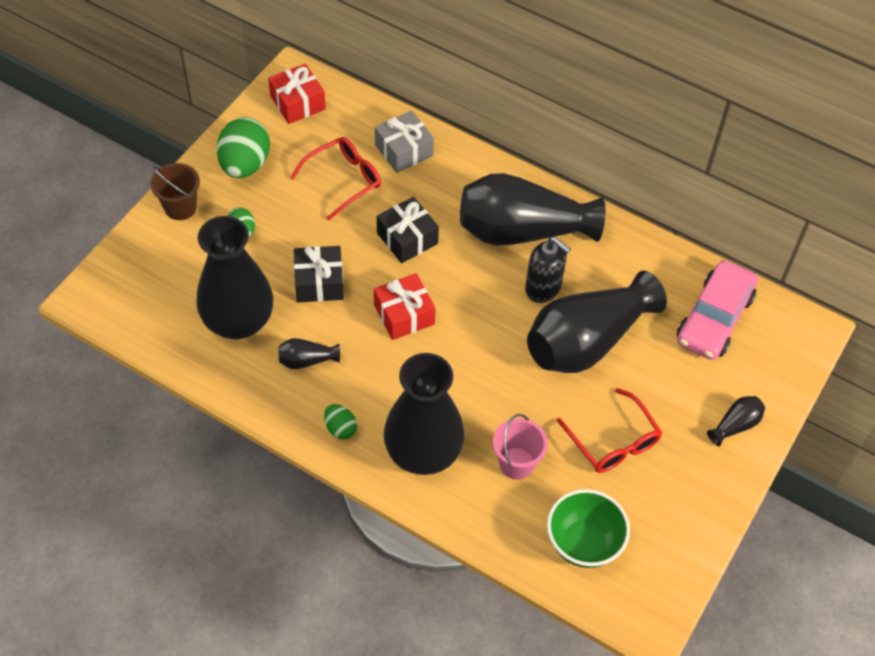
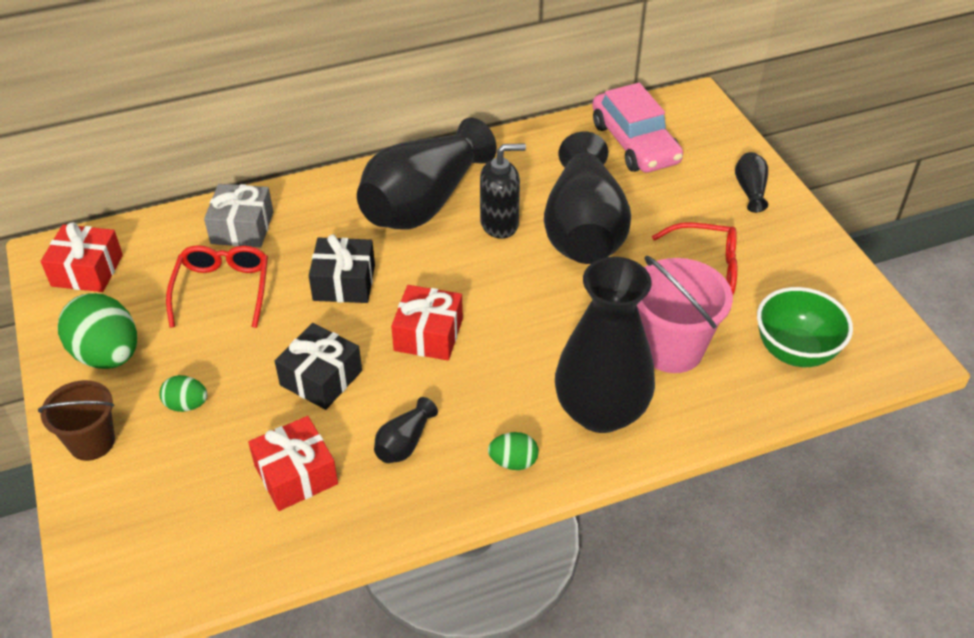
camera: 50 degrees left, 10 degrees down
black vase [196,216,273,339] -> red gift [248,416,338,511]
pink bucket [493,414,548,480] -> pink bucket [637,256,733,373], size x1.52

